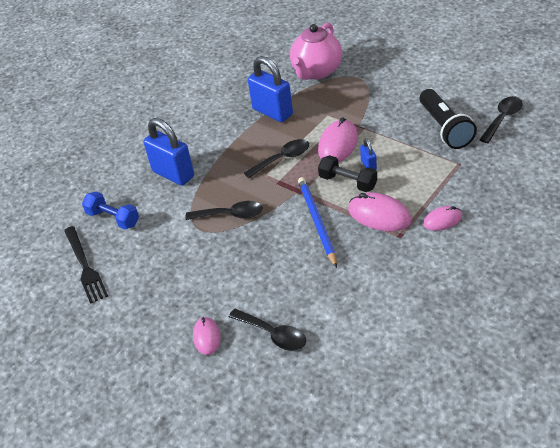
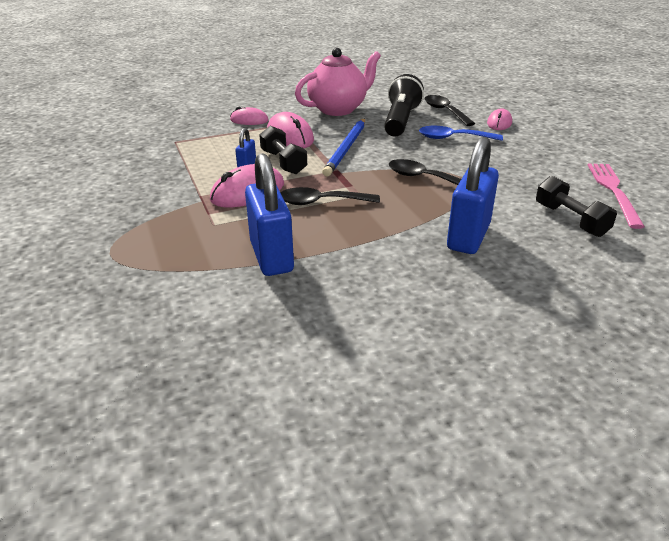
camera: 155 degrees left, 10 degrees down
black fork [64,226,108,304] -> pink fork [588,163,645,229]
blue dumbbell [82,191,139,229] -> black dumbbell [536,176,617,237]
blue padlock [143,118,194,185] -> blue padlock turned 45 degrees clockwise [447,137,499,254]
pink teapot [290,23,342,80] -> pink teapot moved to [295,48,381,116]
black flashlight [420,89,477,149] -> black flashlight moved to [384,74,424,137]
black spoon [479,96,523,143] -> none
none -> blue spoon [419,126,503,141]

